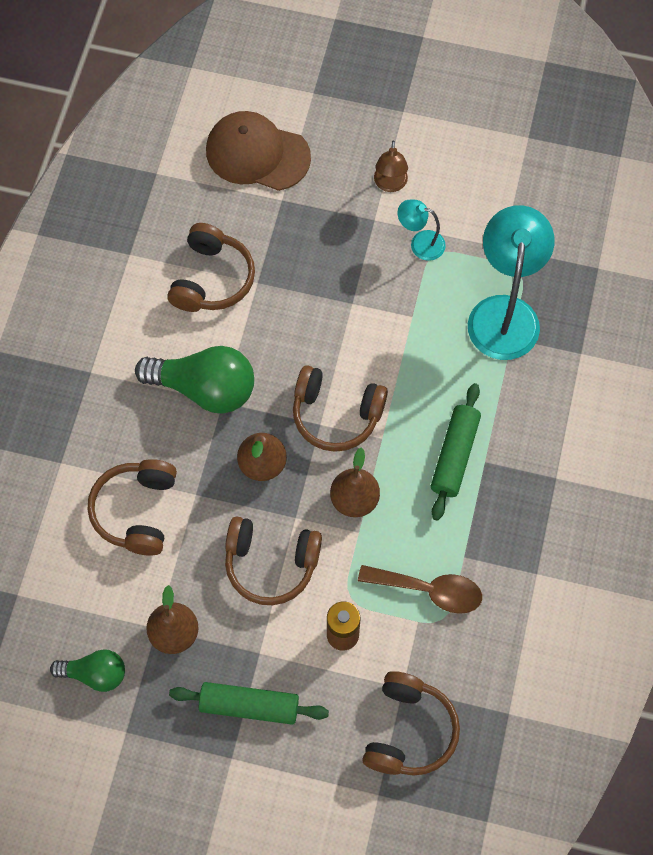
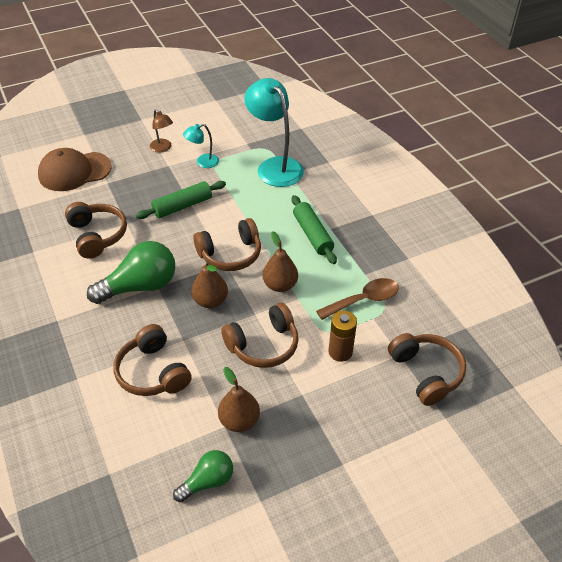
camera: 40 degrees left, 20 degrees down
green rolling pin [169,682,329,725] -> green rolling pin moved to [136,181,226,219]

